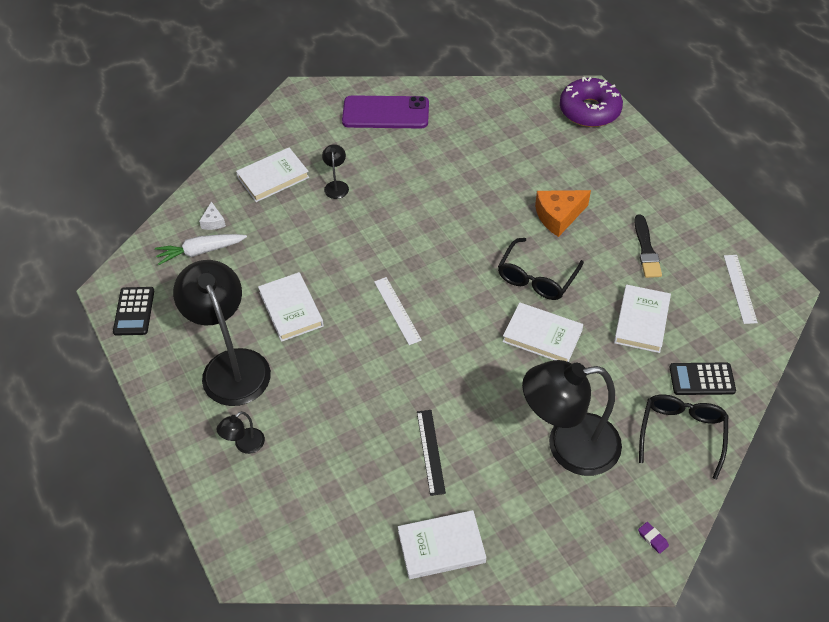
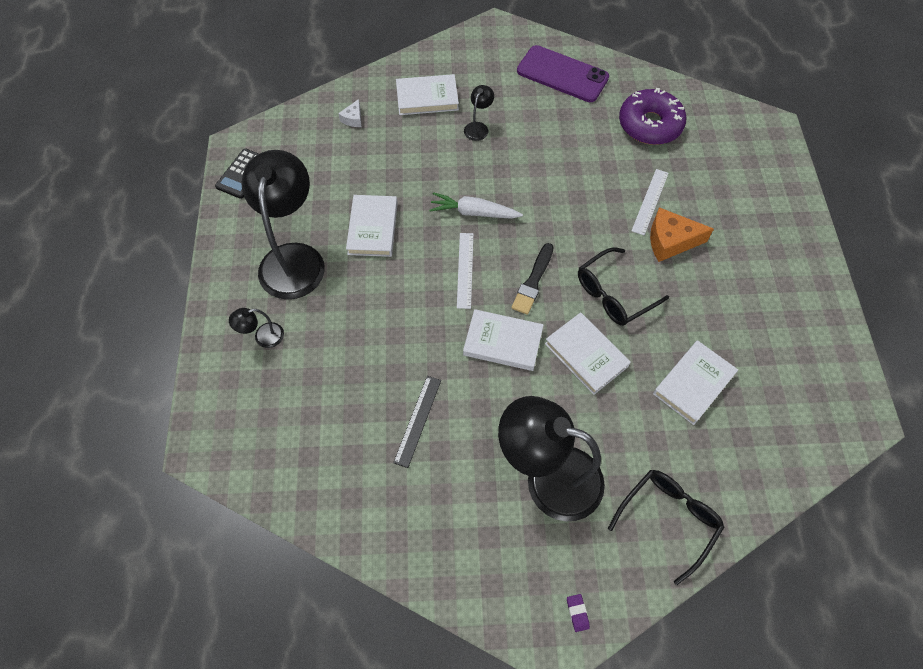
camera: 25 degrees right, 10 degrees up
white carrot [155,234,247,265] -> white carrot moved to [429,192,523,219]
white book [398,510,486,579] -> white book moved to [463,309,544,371]
purple donut [560,77,623,127] -> purple donut moved to [619,88,686,145]
black brush [634,214,662,278] -> black brush moved to [511,243,554,315]
black calculator [669,363,736,395] -> none
white ruler [724,255,758,324] -> white ruler moved to [632,169,669,235]

